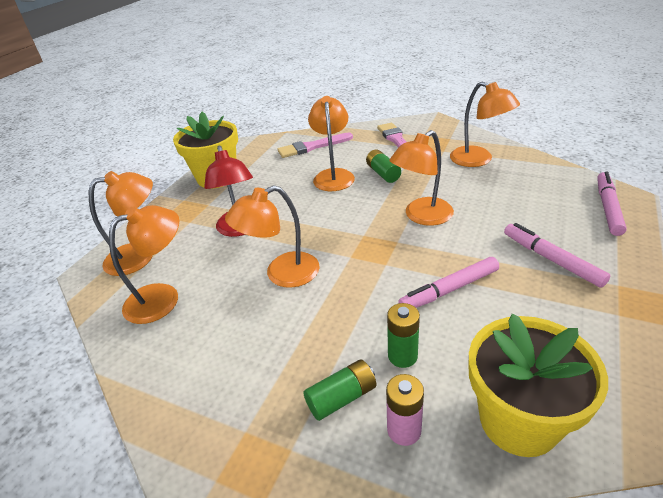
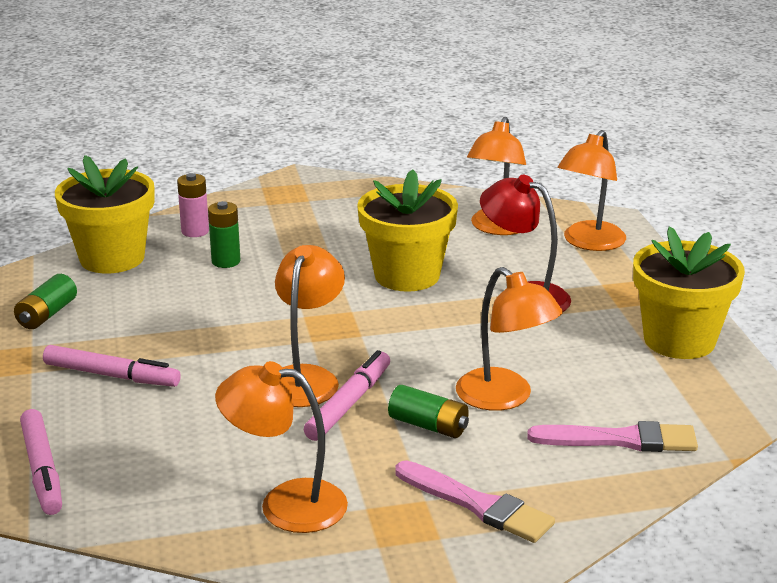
camera: 140 degrees right, 10 degrees down
orange lamp [225,185,320,288] -> yellow flower pot [357,169,458,292]
pink brush [277,132,353,158] -> pink brush turned 60 degrees clockwise [527,421,698,452]
green battery [303,359,376,421] -> green battery moved to [14,274,77,329]
pink marker [398,257,499,308] -> pink marker moved to [304,350,390,441]

